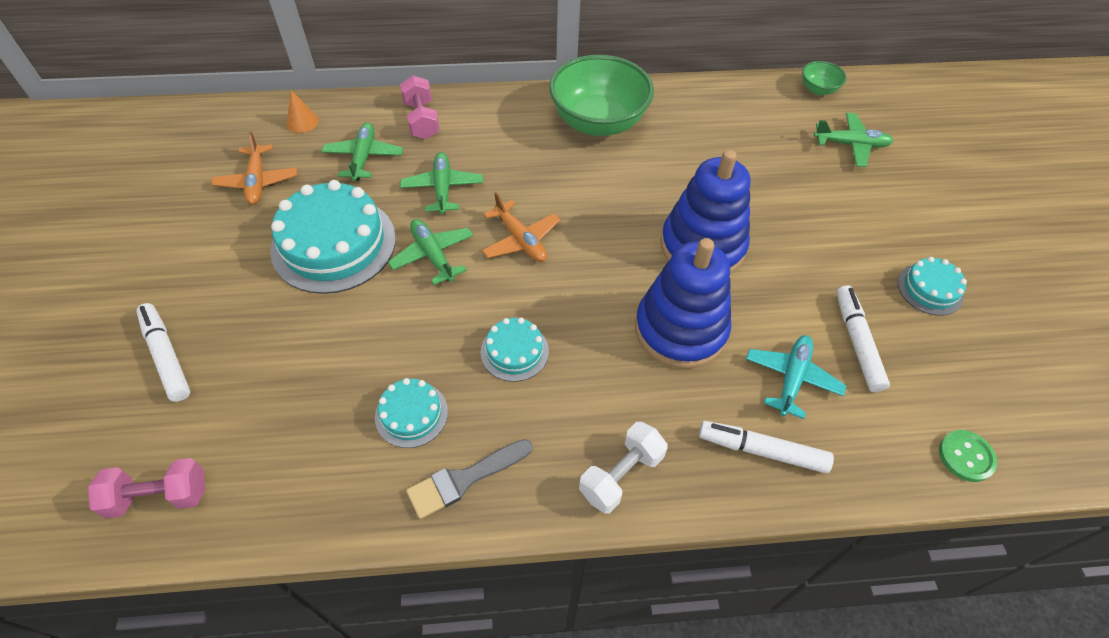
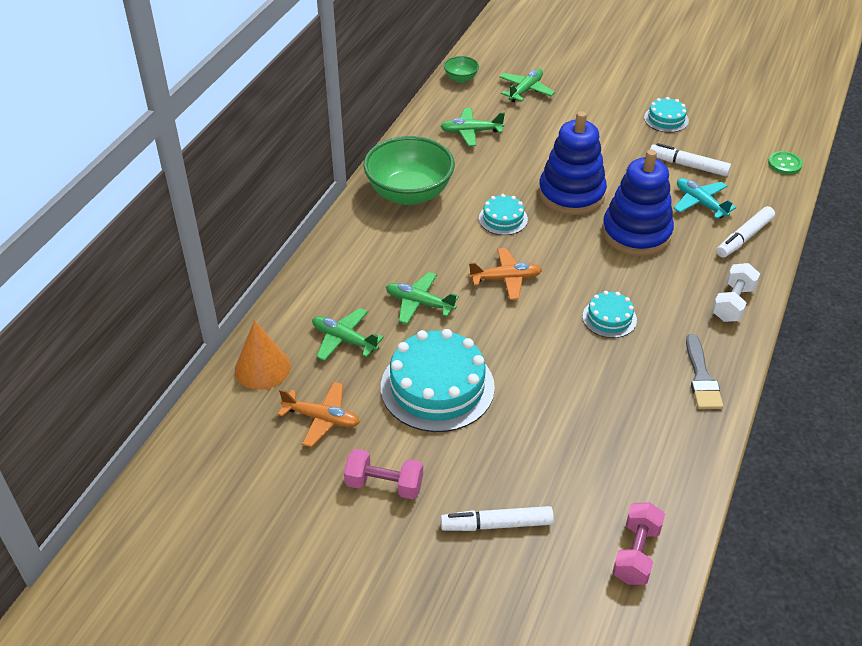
camera: 60 degrees left, 10 degrees down
orange cone [286,90,319,133] -> orange cone [235,320,291,390], size x1.69
turquoise cake [375,378,448,448] -> turquoise cake moved to [479,194,528,235]
green plane [388,219,473,285] -> green plane moved to [440,108,505,146]
pink dumbbell [400,75,440,139] -> pink dumbbell moved to [344,449,423,499]
white dumbbell [579,422,668,514] -> white dumbbell turned 45 degrees clockwise [712,263,760,322]

